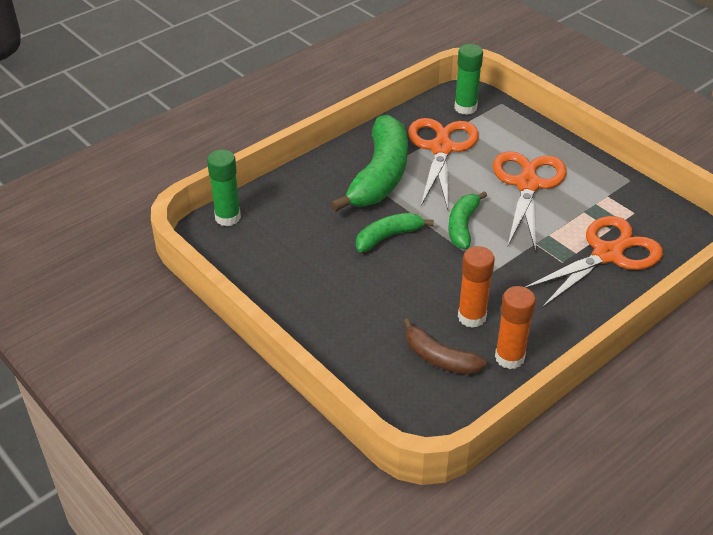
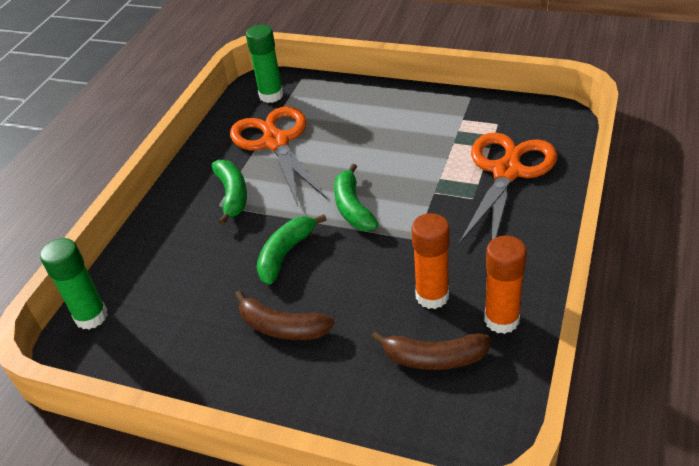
camera: 25 degrees left, 0 degrees up
green banana [330,115,408,212] -> green banana [212,160,247,225], size x0.54
orange scissors [493,151,567,252] -> none
none -> brown banana [235,290,335,340]

